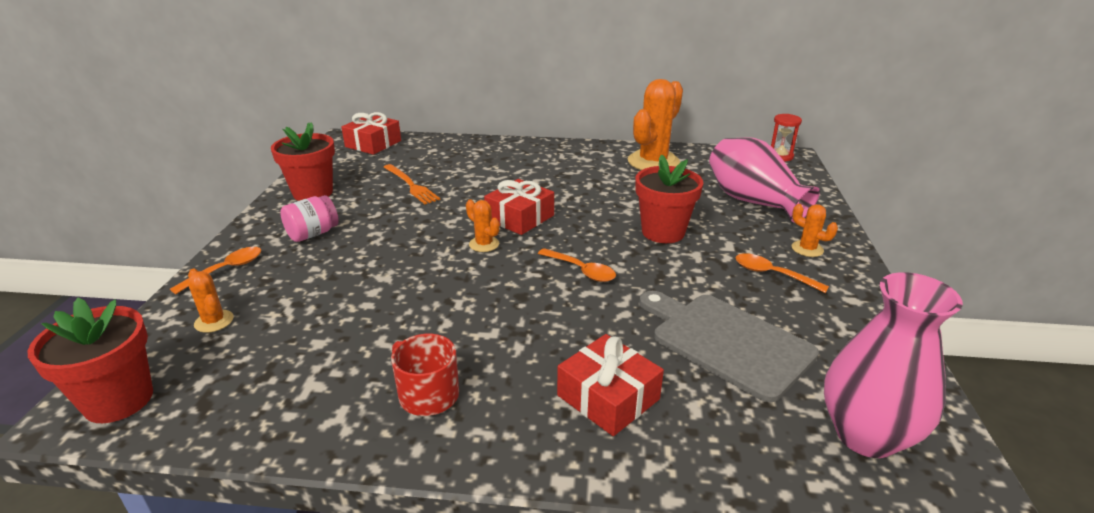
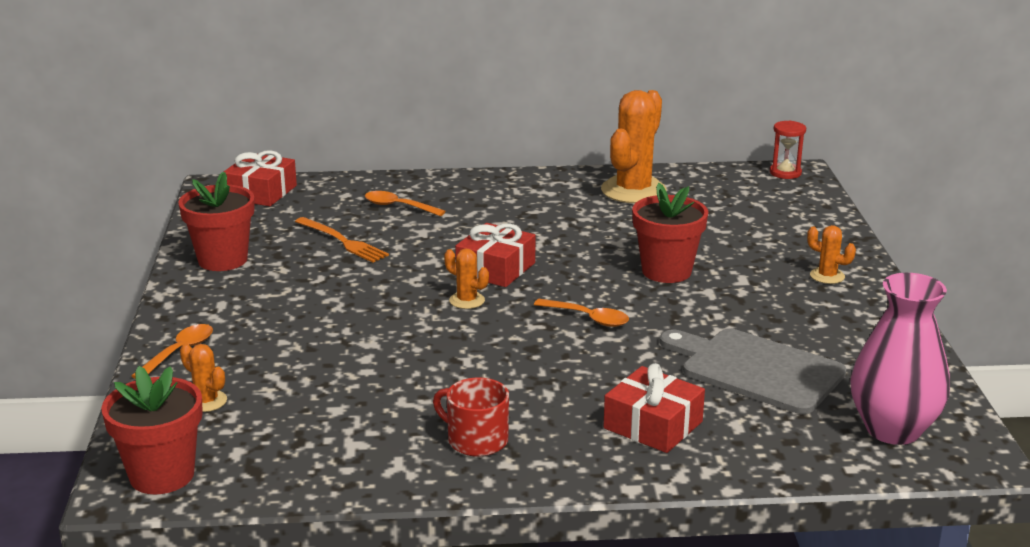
camera: 10 degrees left, 5 degrees down
pink jar [280,195,339,242] -> none
pink vase [709,137,820,223] -> none
orange spoon [736,253,829,293] -> orange spoon moved to [365,191,446,216]

